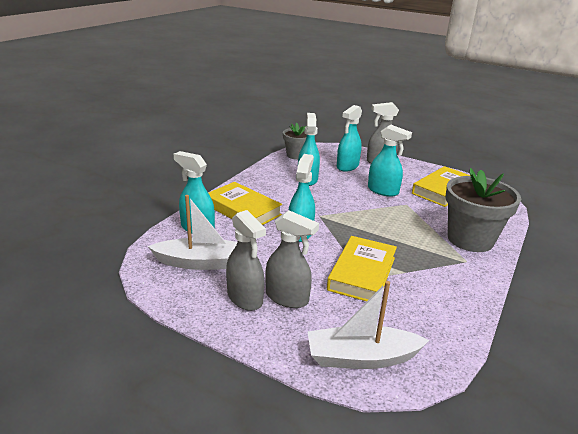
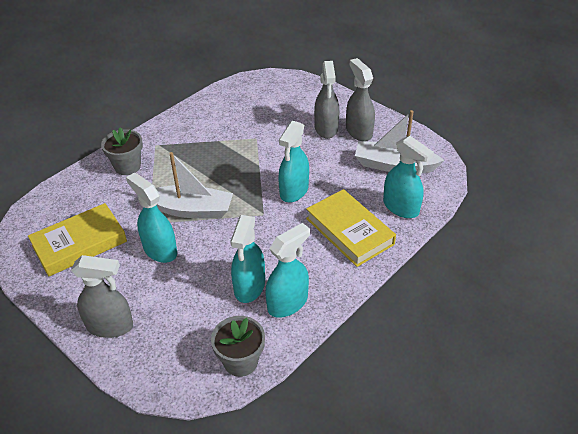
camera: 165 degrees left, 15 degrees up
grey spray bottle [265,210,319,308] -> grey spray bottle turned 135 degrees counterclockwise [314,61,340,139]
white boat [307,281,429,369] -> white boat moved to [156,152,233,219]
yellow book [327,236,397,301] -> none
turquoise spray bottle [337,105,362,172] -> turquoise spray bottle moved to [265,223,310,318]
grey flower pot [445,168,521,252] -> grey flower pot [101,127,143,175], size x0.58

